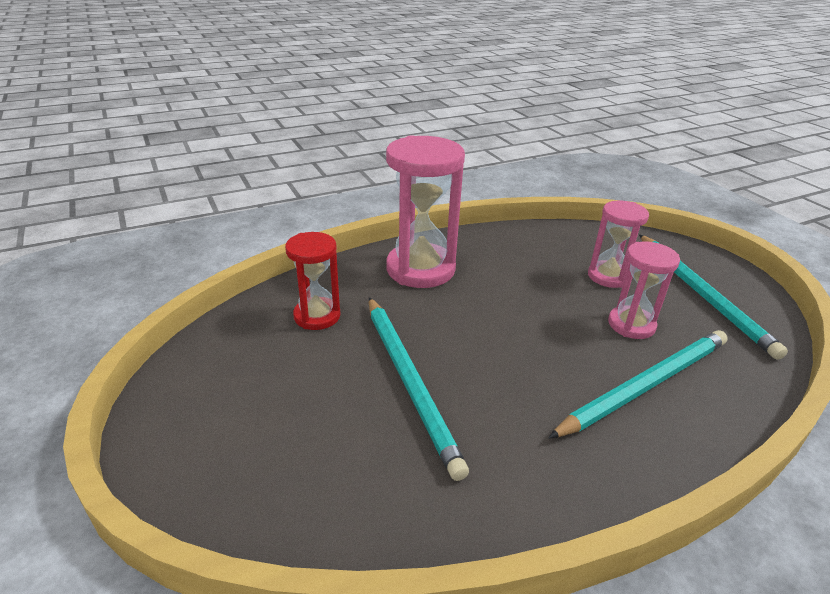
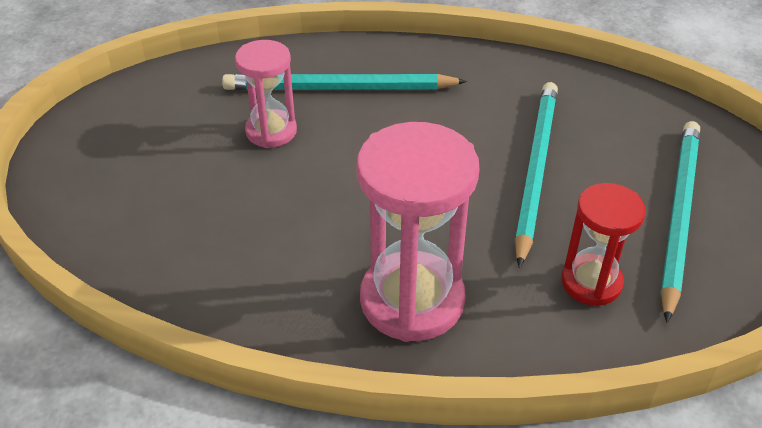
camera: 145 degrees left, 10 degrees up
pink hourglass [588,201,649,288] -> none
turquoise pencil [639,234,788,360] -> turquoise pencil moved to [660,121,700,323]

